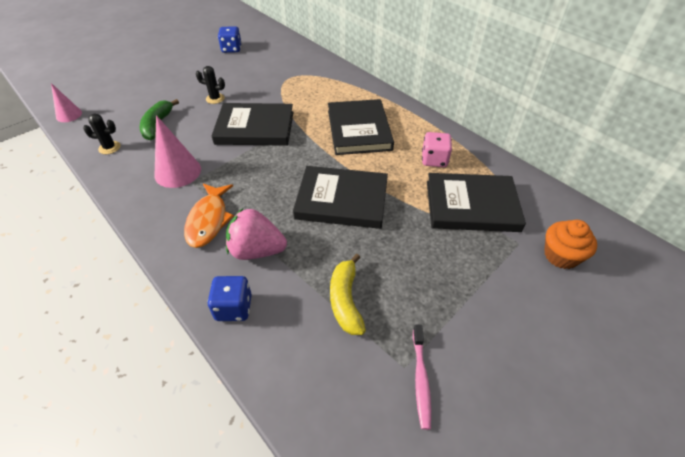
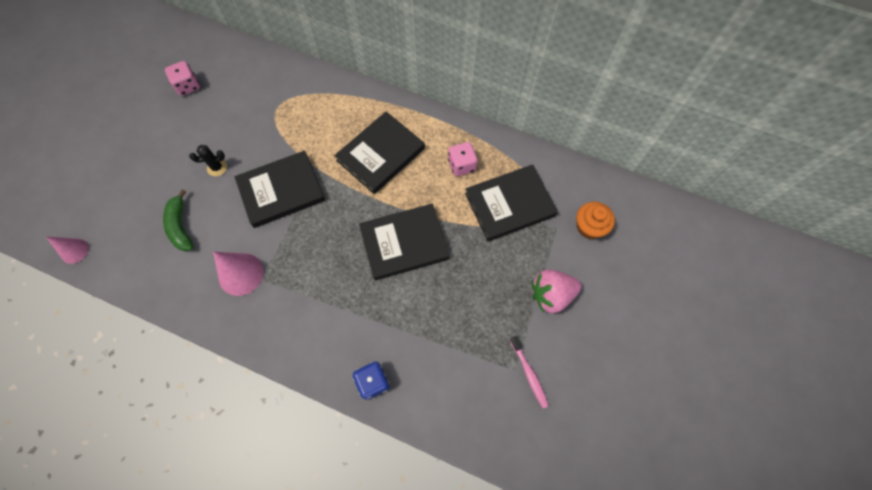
camera: 25 degrees left, 20 degrees up
black cactus [83,114,121,154] -> none
orange fish [184,183,234,248] -> none
blue dice [218,26,242,53] -> pink dice [165,61,200,96]
pink strawberry [226,209,287,260] -> pink strawberry moved to [532,269,582,313]
black book [328,99,394,155] -> black book turned 75 degrees clockwise [334,112,425,194]
yellow banana [330,254,366,335] -> none

